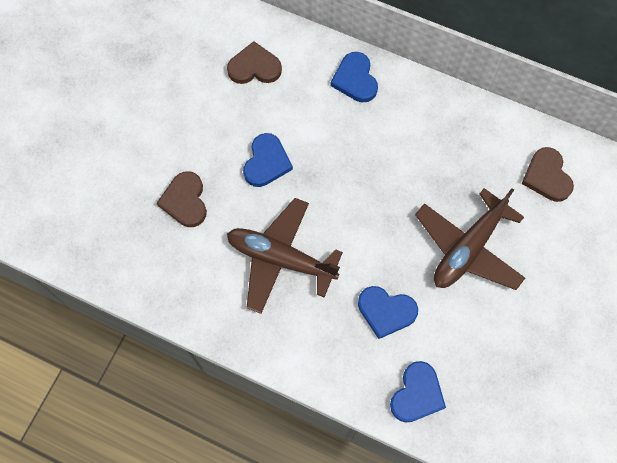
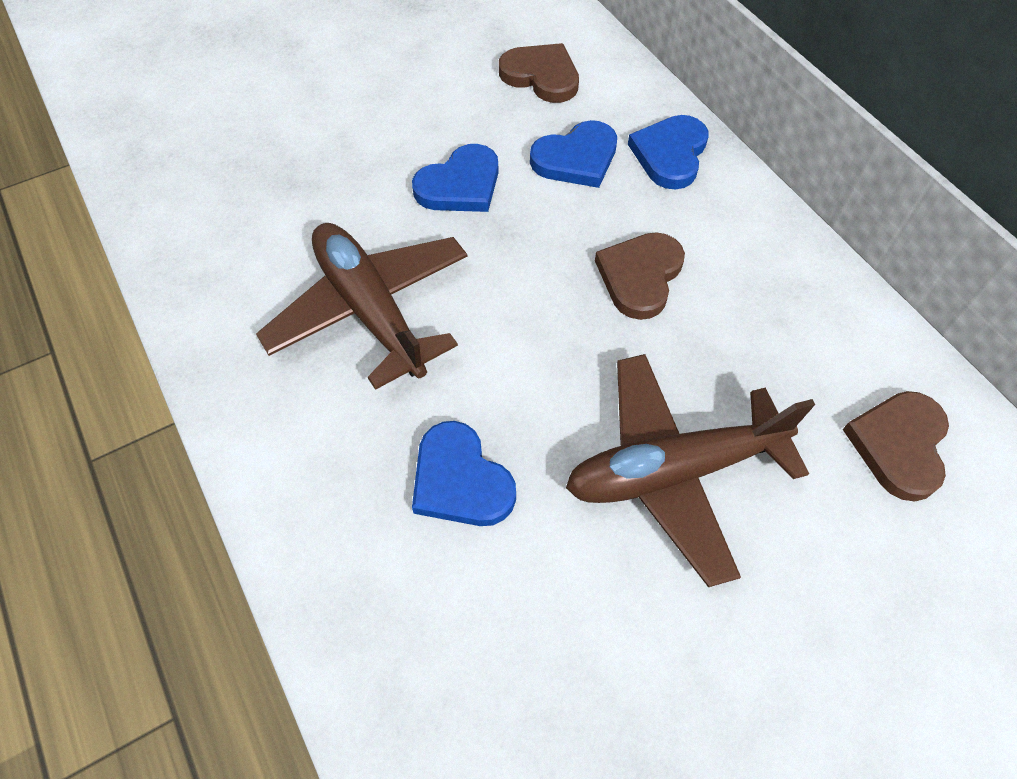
camera: 35 degrees right, 10 degrees down
brown heart [157,171,207,227] -> brown heart moved to [595,232,685,320]
blue heart [390,361,446,422] -> blue heart moved to [530,120,617,188]

